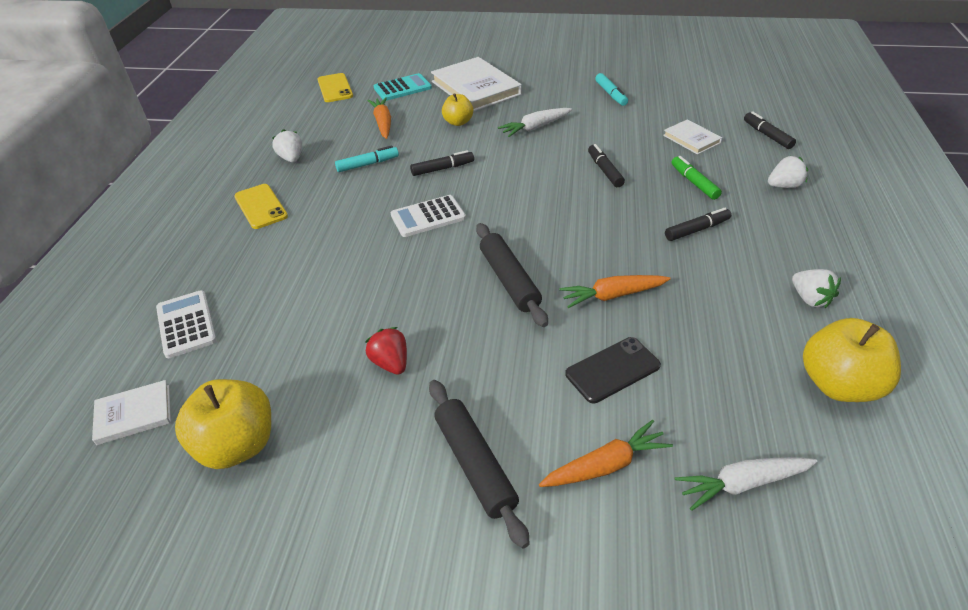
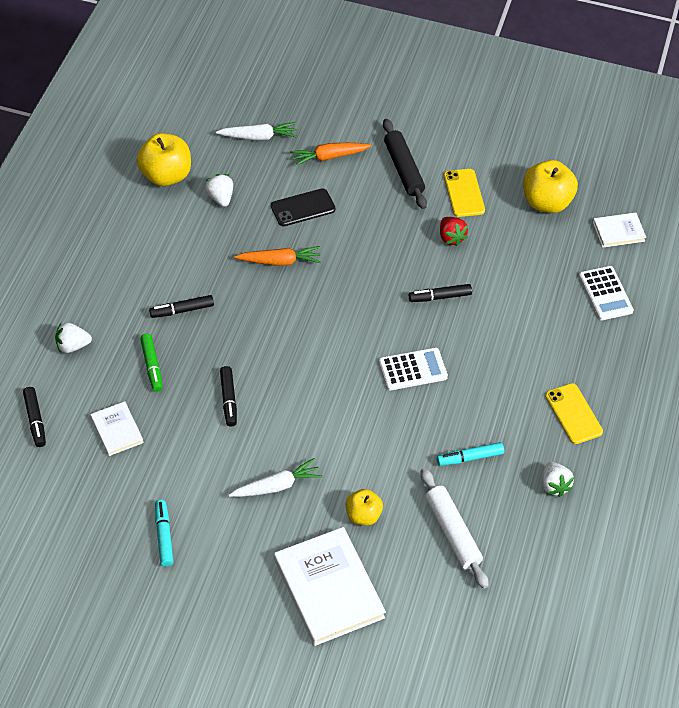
camera: 175 degrees left, 10 degrees up
yellow phone [317,73,353,102] -> yellow phone moved to [444,169,485,217]
orange carrot [367,97,391,139] -> white rolling pin [421,468,488,589]
turquoise calculator [374,73,432,101] -> none
black marker [410,150,474,176] -> black marker moved to [409,284,472,302]
black rolling pin [476,223,548,327] -> none
white strawberry [792,269,841,308] -> white strawberry moved to [205,174,233,207]

